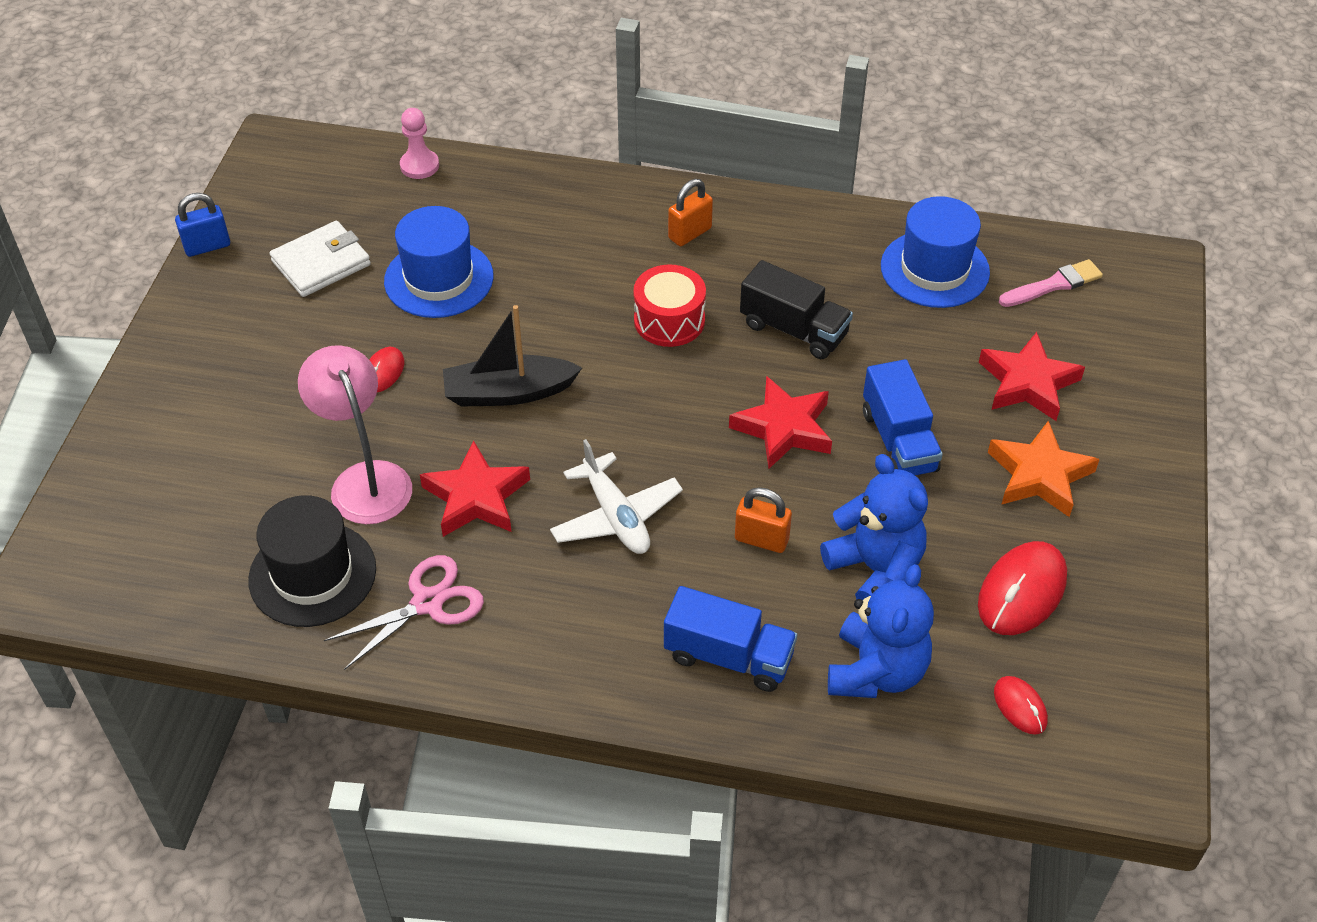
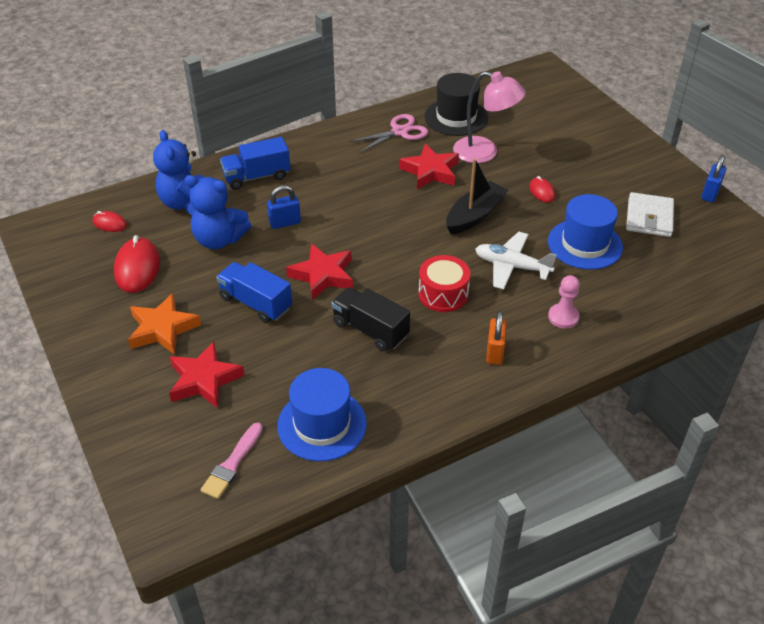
camera: 140 degrees right, 5 degrees down
pink scissors [324,555,484,670] -> pink scissors turned 135 degrees counterclockwise [348,114,428,153]
pink pawn [400,108,439,179] -> pink pawn moved to [548,275,580,329]
white plane [550,439,683,554] -> white plane moved to [475,232,557,290]
orange padlock [735,487,792,553] -> blue padlock [267,185,301,229]
black truck [740,260,853,359] -> black truck turned 45 degrees clockwise [331,287,410,351]

